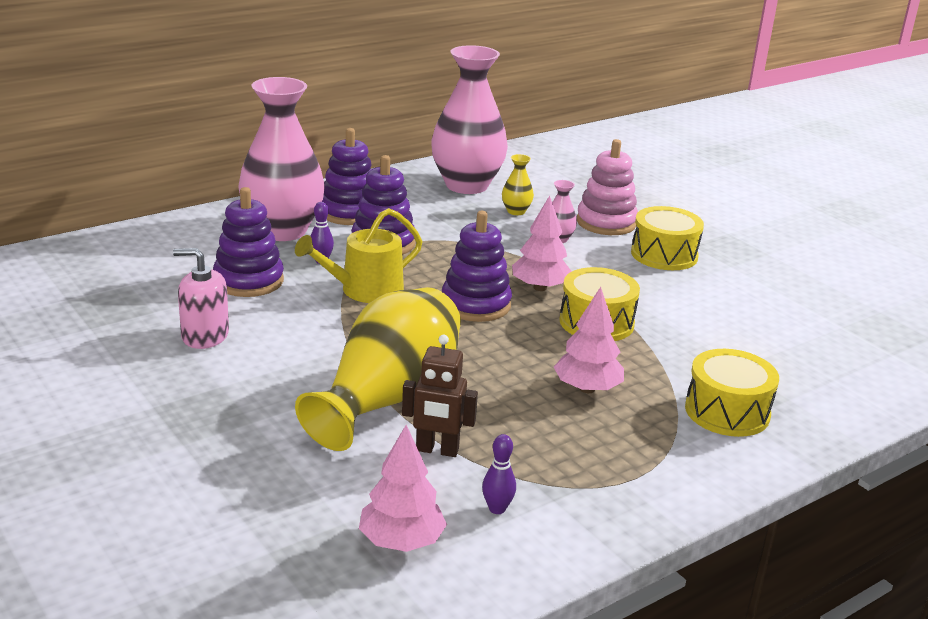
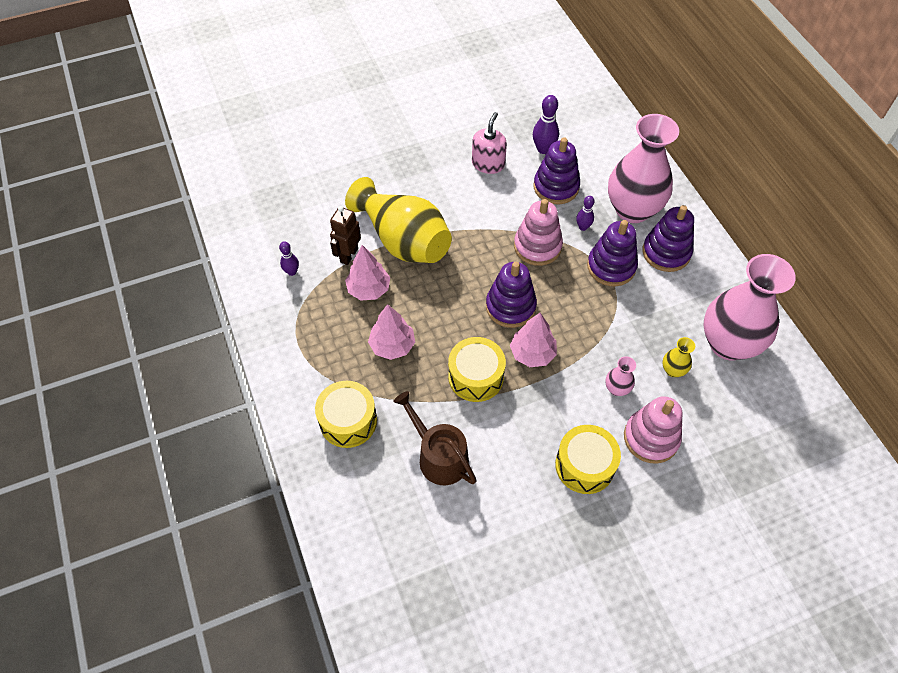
camera: 105 degrees right, 30 degrees up
yellow watering can [295,208,422,303] -> pink stacking toy [514,199,563,266]
pink tree [359,425,447,552] -> pink tree moved to [345,245,390,301]
none -> brown watering can [393,391,477,486]
none -> purple bowling pin [533,95,559,154]

